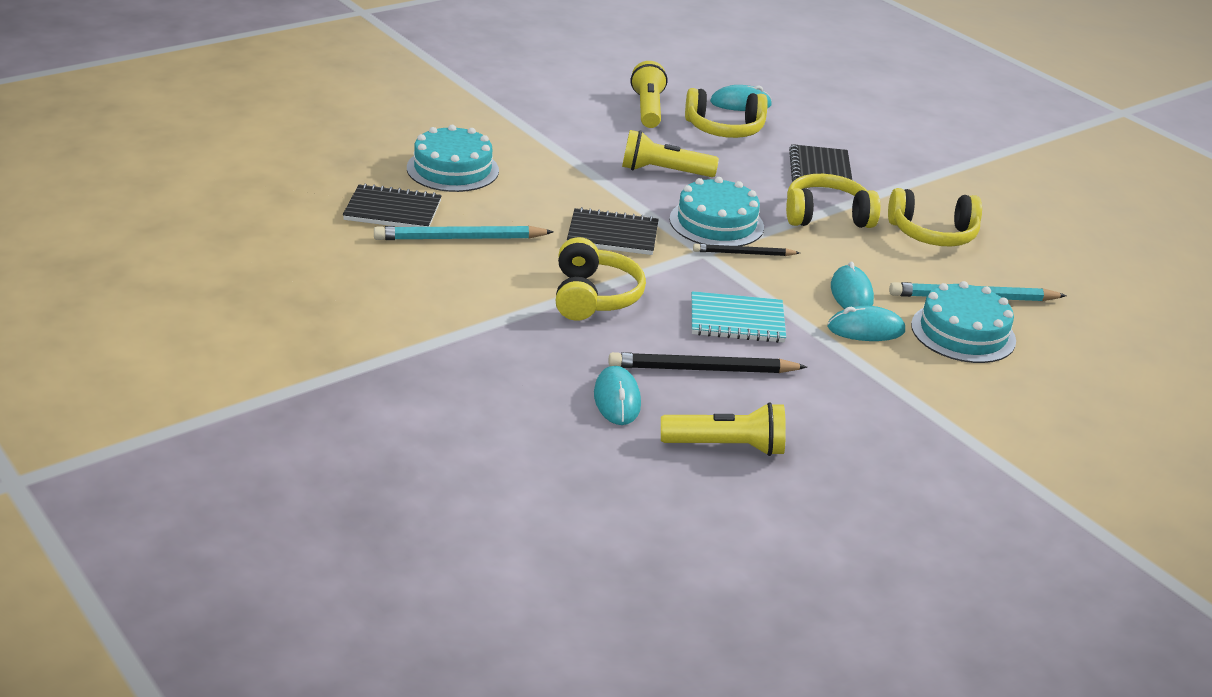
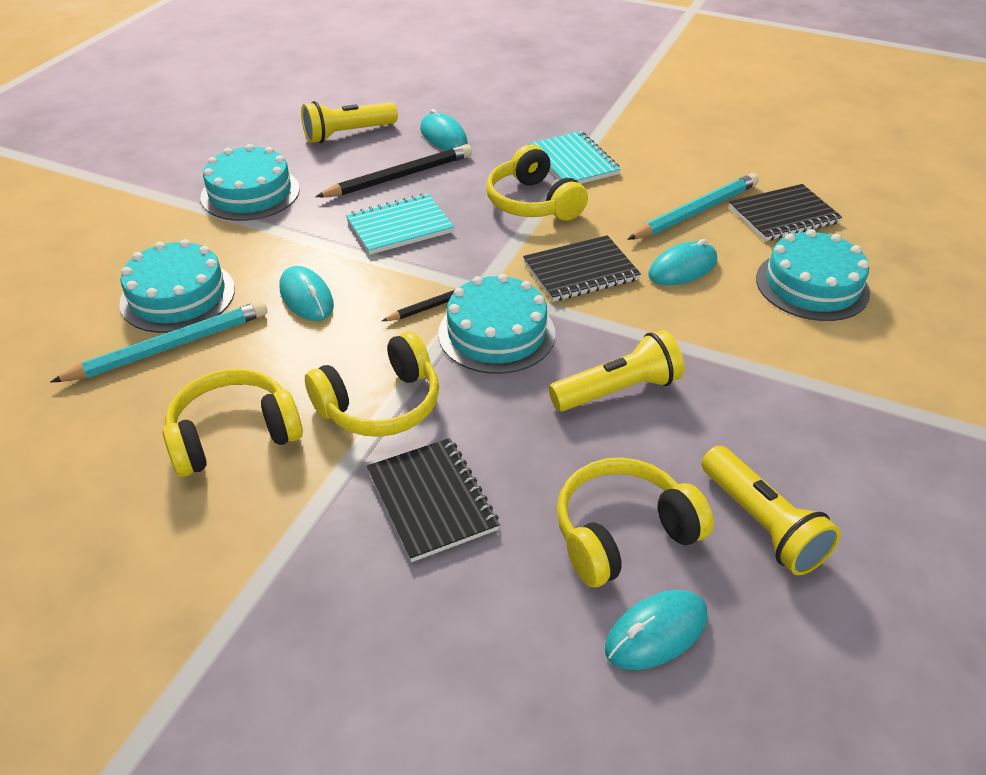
camera: 155 degrees right, 10 degrees up
turquoise mouse [827,306,905,341] -> turquoise mouse moved to [648,239,717,285]
none -> turquoise cake [200,144,300,221]
none -> turquoise notebook [529,131,621,184]

